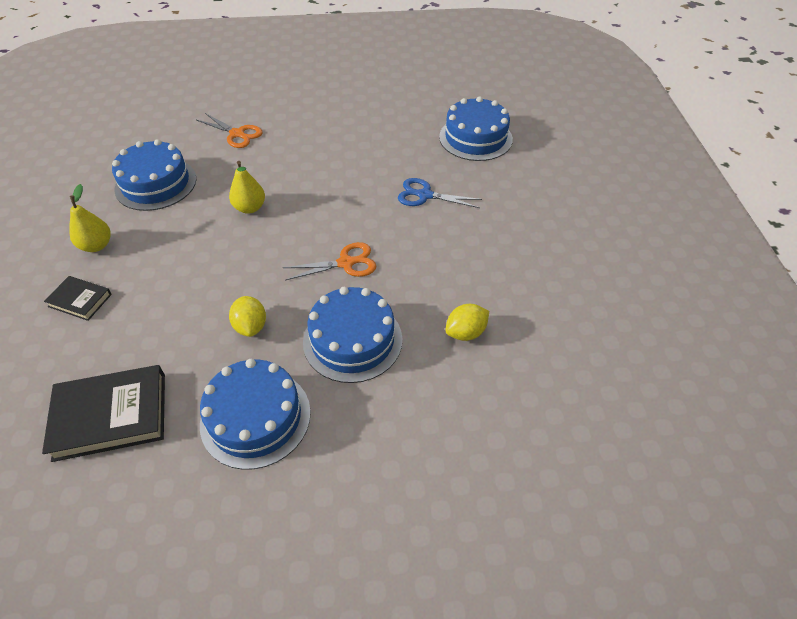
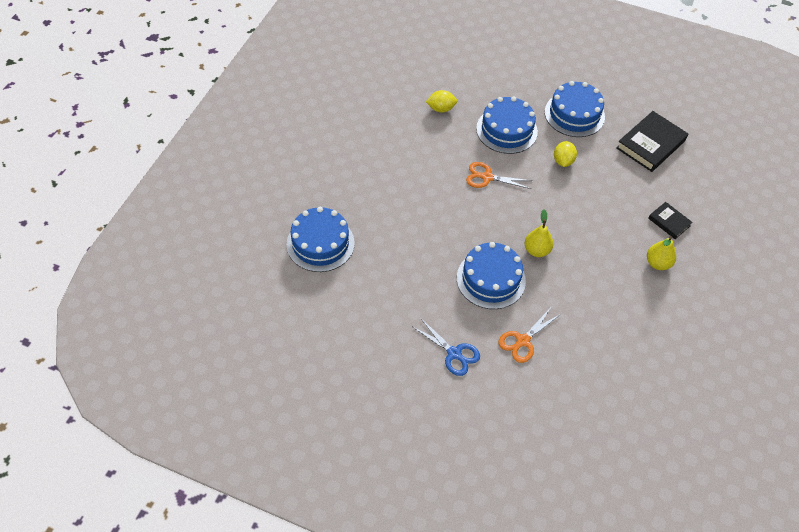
camera: 155 degrees left, 5 degrees up
black book [42,365,165,462] -> black book turned 60 degrees counterclockwise [616,111,688,172]
blue cake [112,139,197,211] -> blue cake moved to [457,242,526,309]
orange scissors [197,113,263,148] -> orange scissors turned 105 degrees counterclockwise [498,309,561,363]
blue scissors [398,178,482,208] -> blue scissors moved to [413,319,480,376]

